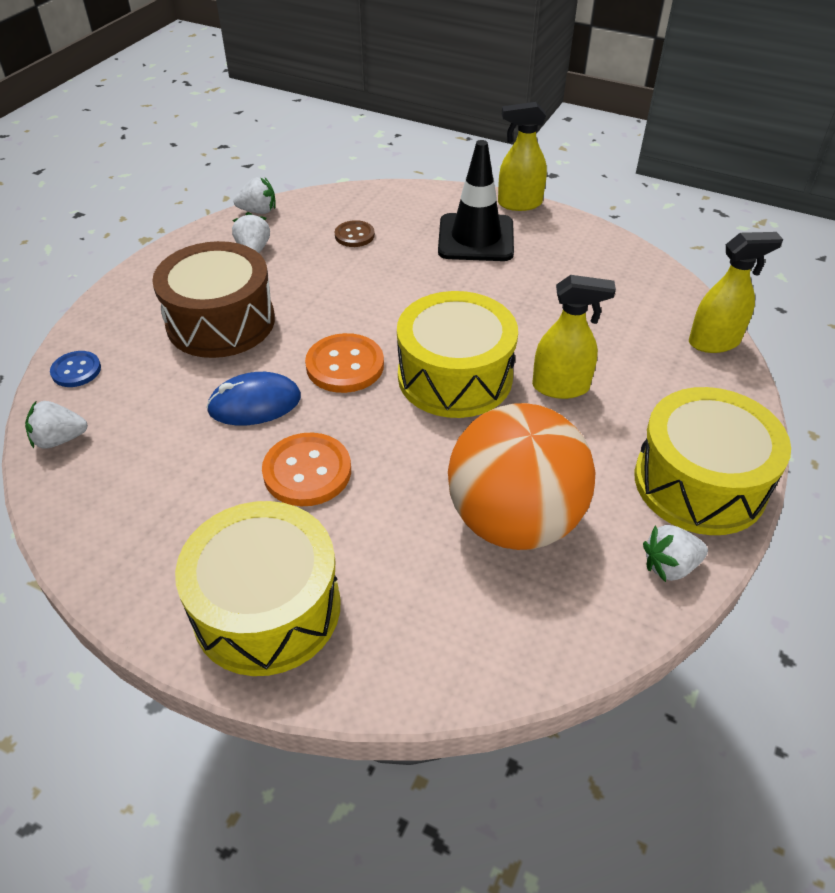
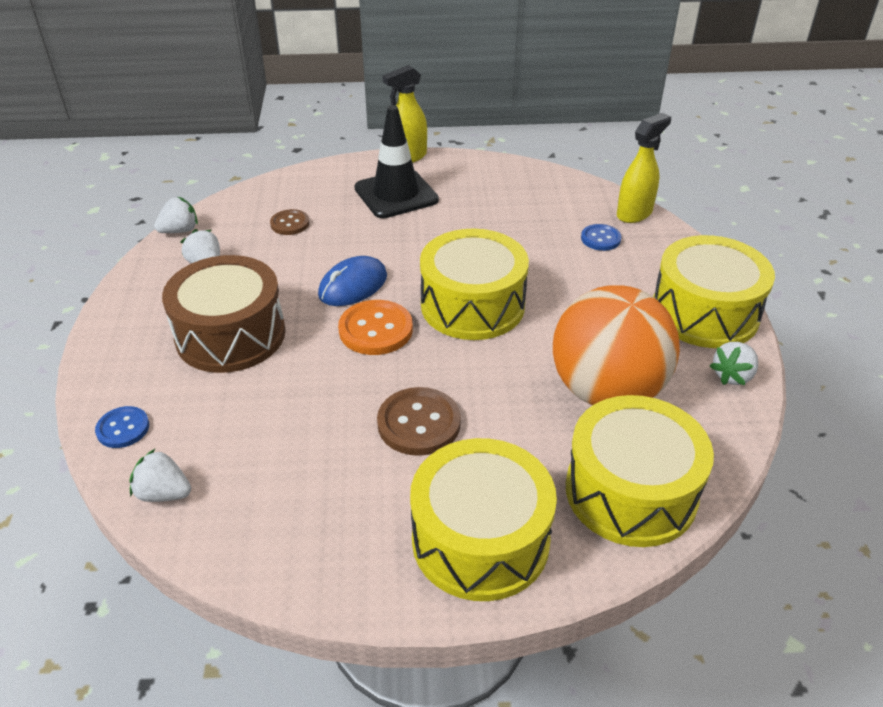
camera: 30 degrees left, 5 degrees down
white strawberry [25,401,88,449] -> white strawberry turned 60 degrees clockwise [129,448,191,502]
blue mouse [206,372,301,425] -> blue mouse moved to [318,256,387,306]
orange button [262,433,351,506] -> brown button [377,387,461,456]
yellow spray bottle [532,275,616,399] -> none
none -> yellow drum [566,395,714,547]
none -> blue button [581,224,621,251]

